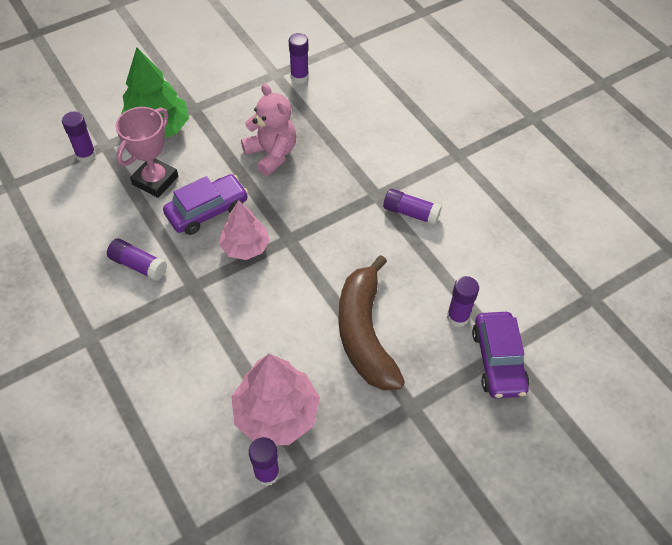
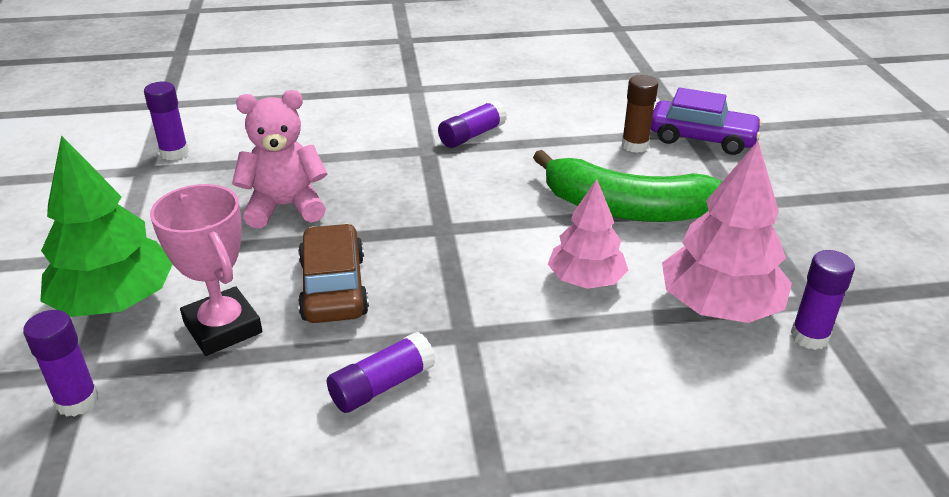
camera: 65 degrees left, 20 degrees down
purple car [163,174,248,235] -> brown car [298,224,369,323]
pink tree [219,200,270,260] -> pink tree moved to [548,179,628,289]
brown banana [338,255,405,390] -> green banana [533,150,722,222]
purple glue stick [447,276,479,327] -> brown glue stick [622,75,658,153]

